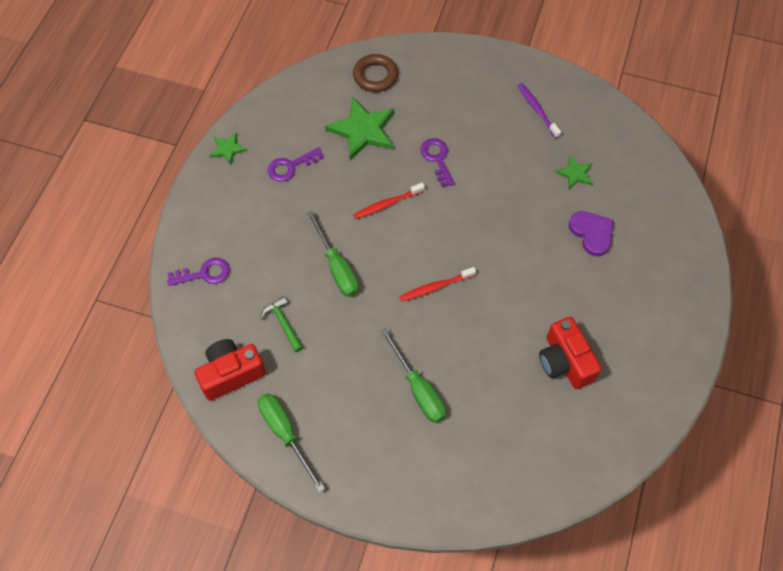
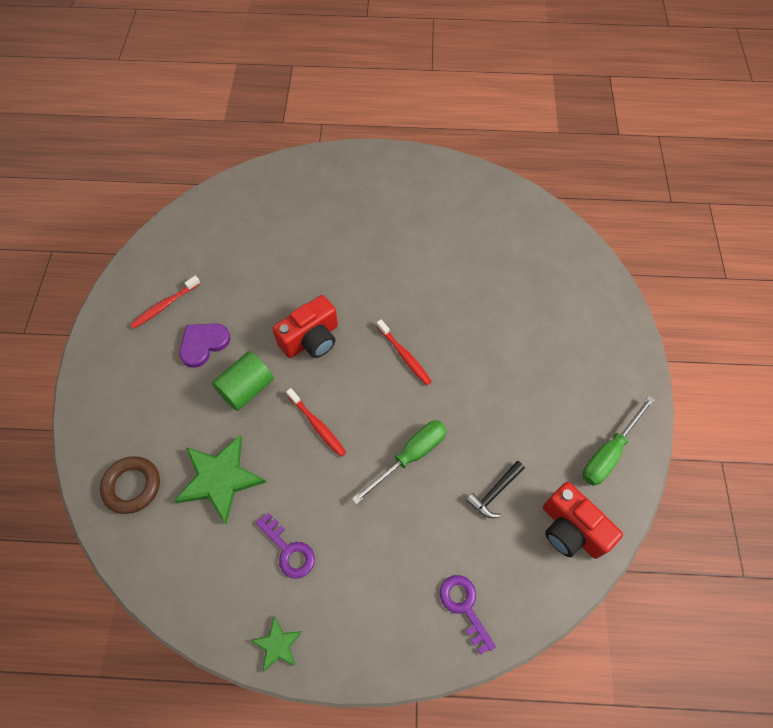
camera: 105 degrees left, 0 degrees up
green hammer [261,296,303,352] -> black hammer [466,461,525,518]
green screwdriver [380,328,446,423] -> none
purple key [420,138,455,187] -> green cylinder [212,351,274,411]
purple toothbrush [518,83,561,138] -> red toothbrush [130,275,201,329]
red camera [539,316,602,389] -> red camera moved to [272,295,338,358]
green star [555,156,592,189] -> none
purple heart [569,211,614,256] -> purple heart moved to [179,323,230,368]

